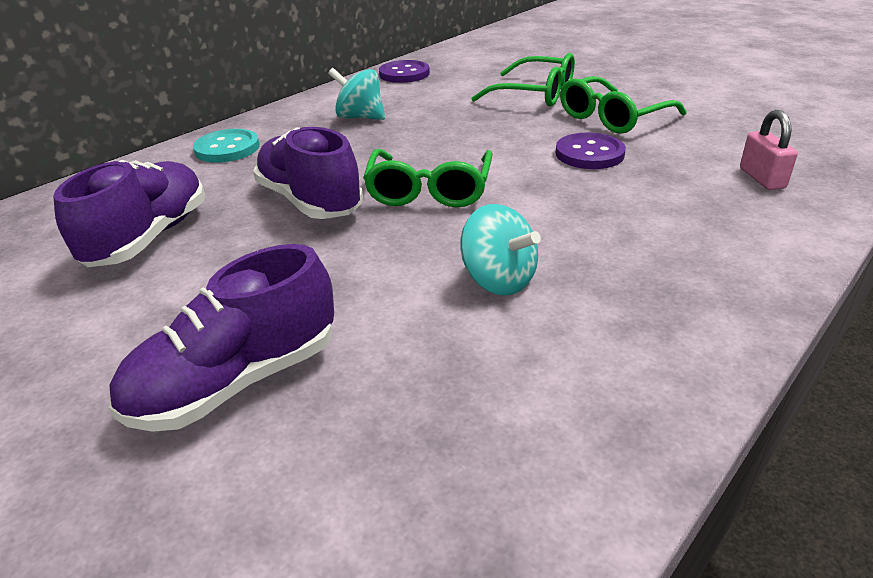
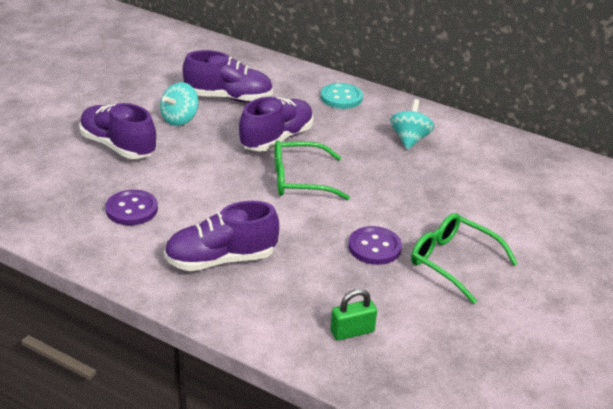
camera: 75 degrees right, 0 degrees up
purple button [379,60,430,83] -> purple button moved to [105,190,158,225]
turquoise spinning top [460,204,541,296] -> turquoise spinning top moved to [160,82,199,126]
green glasses [472,53,575,107] -> none
pink padlock [740,110,798,190] -> green padlock [330,289,377,340]
none -> purple shoe [164,201,279,271]

